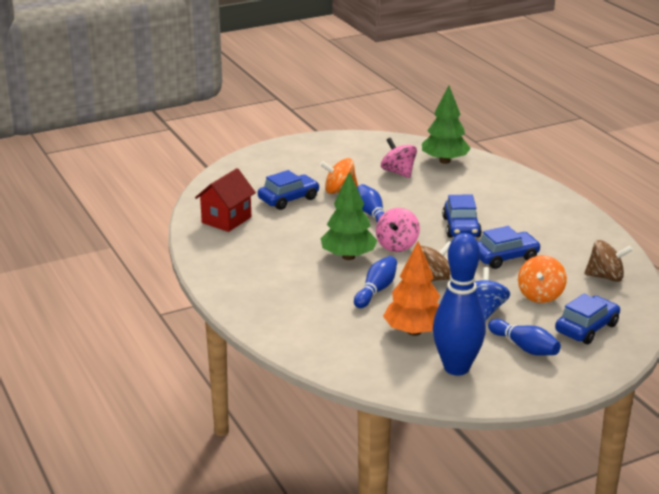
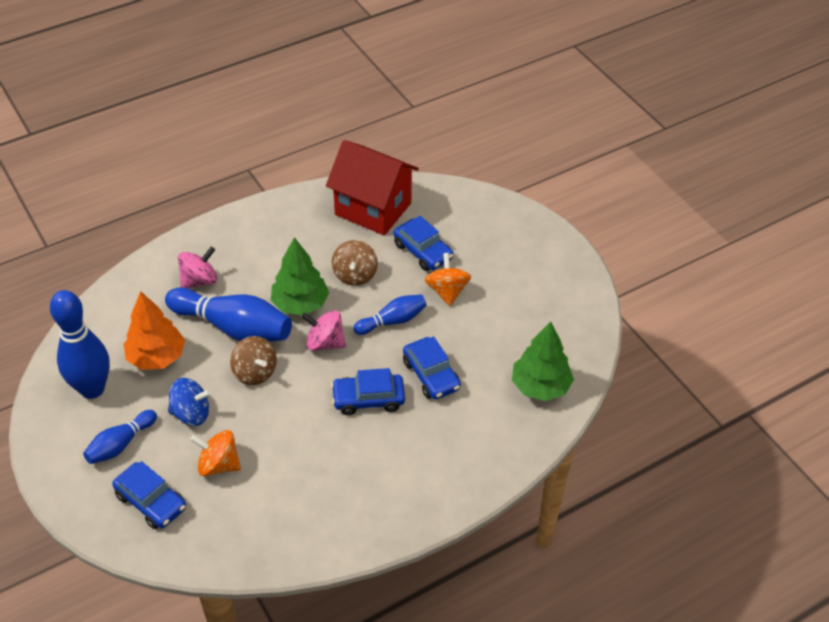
camera: 85 degrees right, 20 degrees up
red house [195,168,256,232] -> red house [326,140,419,236], size x1.54
blue bowling pin [354,256,397,308] -> blue bowling pin [165,287,292,342], size x1.78
pink spinning top [381,138,417,178] -> pink spinning top moved to [178,247,217,288]
blue car [478,226,541,269] -> blue car moved to [403,337,461,400]
brown spinning top [584,240,633,282] -> brown spinning top moved to [332,240,378,286]

